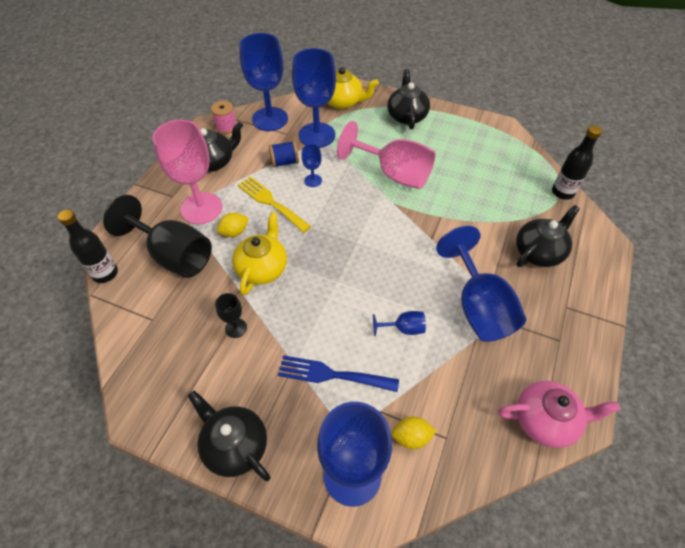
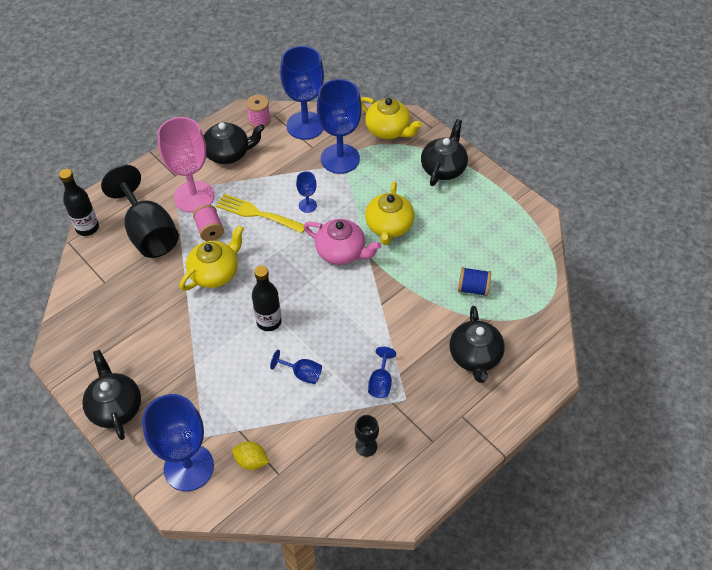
camera: 25 degrees right, 0 degrees up
black goblet [215,293,247,338] -> black goblet moved to [355,415,379,457]
yellow lemon [217,213,249,237] -> pink spool [193,205,224,241]
yellow fork [238,177,311,233] -> yellow fork turned 45 degrees counterclockwise [216,194,304,233]
blue spool [269,141,299,168] -> blue spool moved to [458,267,491,296]
blue fork [278,355,399,392] -> none
pink goblet [337,121,436,189] -> yellow teapot [365,181,414,245]
blue goblet [436,226,526,342] -> blue goblet [368,346,396,398], size x0.45
pink teapot [498,381,620,448] -> pink teapot moved to [303,219,381,265]
black teapot [516,205,580,267] -> black teapot turned 105 degrees clockwise [450,306,505,383]
black bottle [552,125,602,200] -> black bottle moved to [252,266,282,331]

